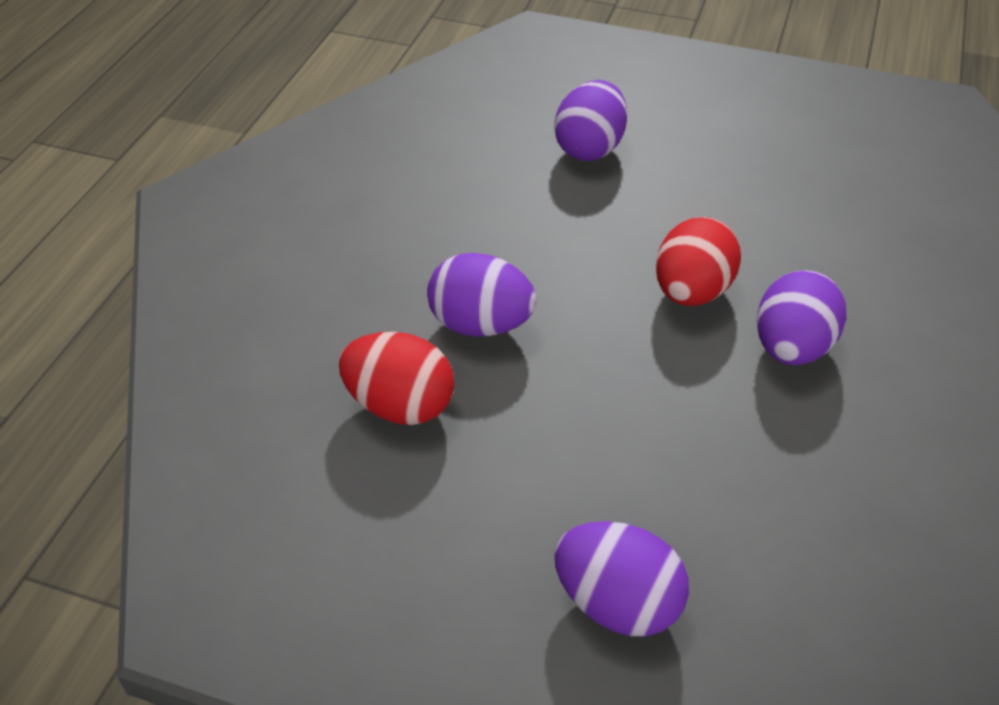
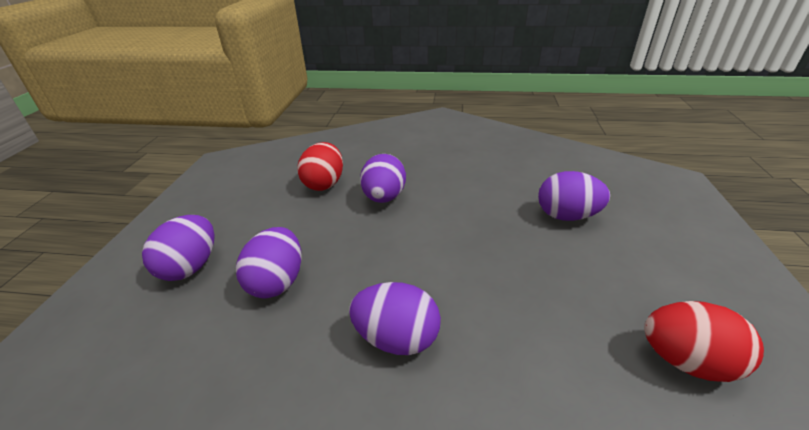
camera: 80 degrees right, 10 degrees down
red egg [656,217,741,306] -> red egg moved to [644,301,764,382]
none -> purple egg [236,227,302,298]

